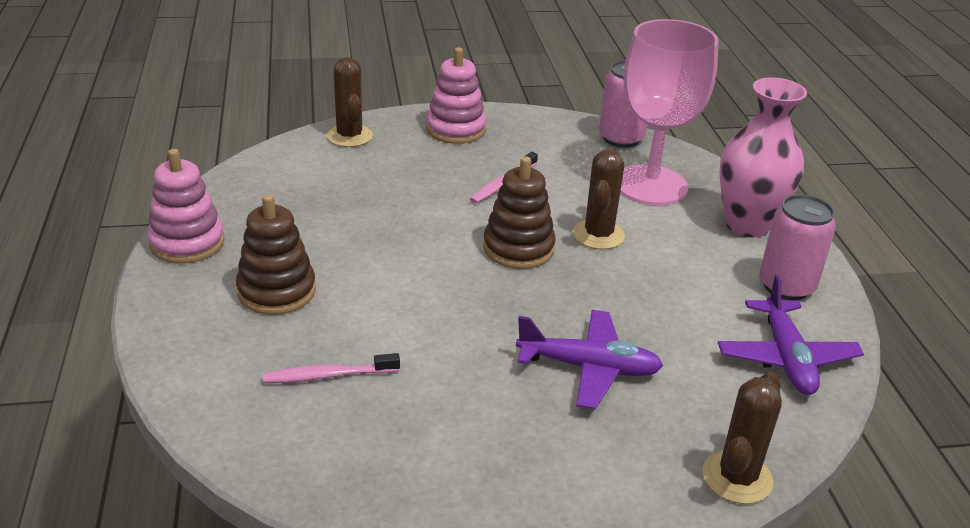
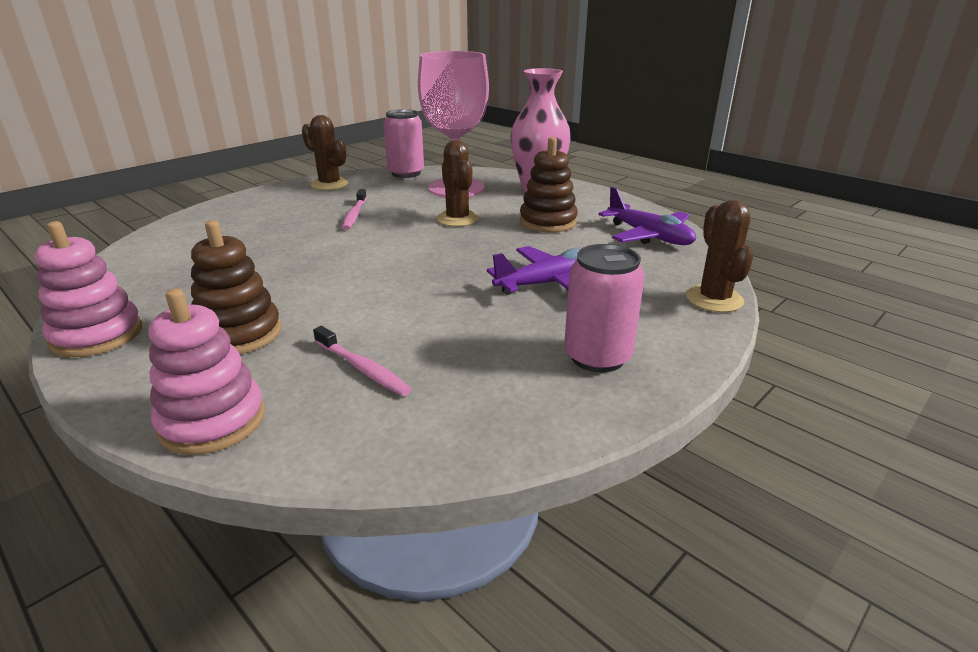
camera: 35 degrees left, 5 degrees down
pink toothbrush [263,353,400,383] -> pink toothbrush turned 90 degrees counterclockwise [313,326,412,396]
brown cactus [327,57,373,147] -> brown cactus moved to [302,115,348,190]
pink stacking toy [426,47,487,144] -> pink stacking toy moved to [149,288,265,455]
brown stacking toy [483,156,556,269] -> brown stacking toy moved to [520,137,578,232]
pink can [759,194,836,300] -> pink can moved to [564,244,645,373]

